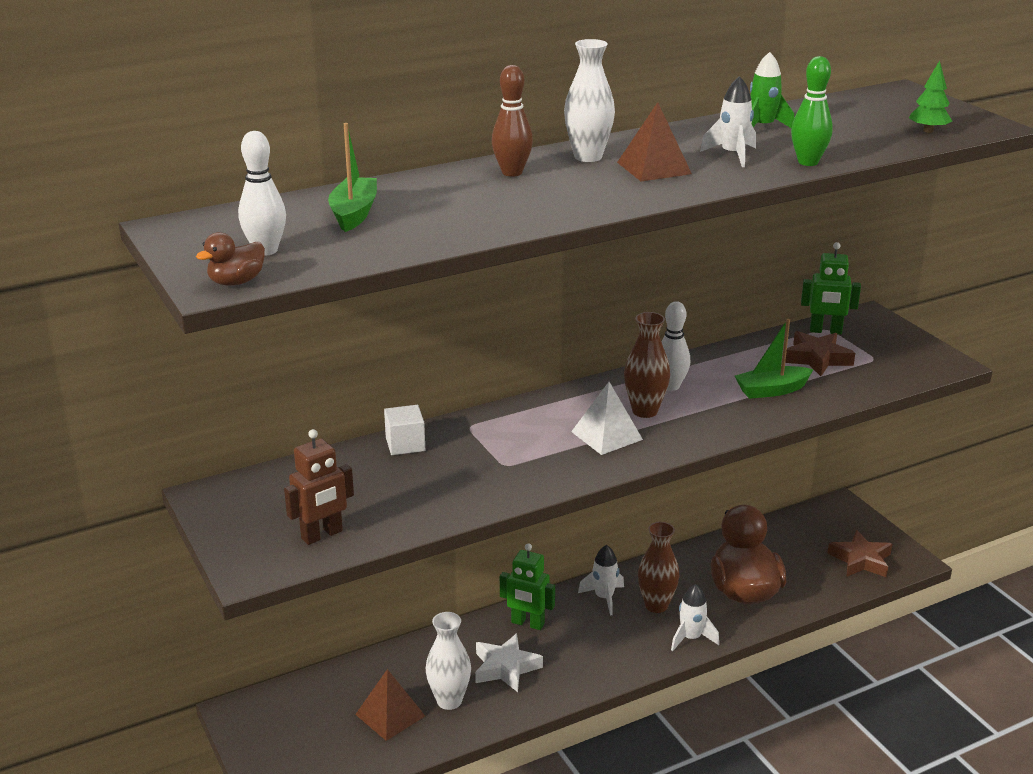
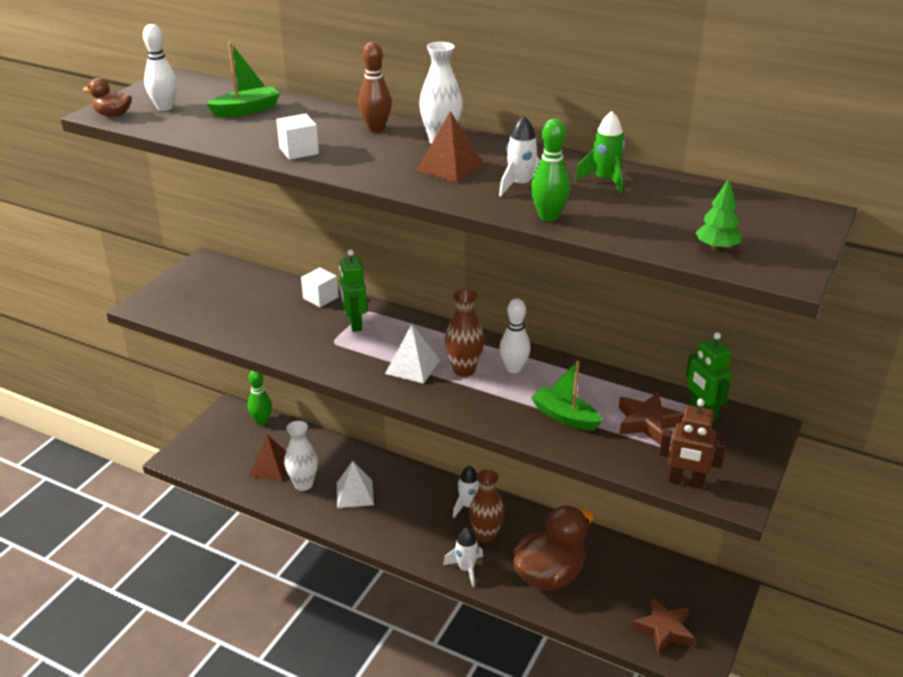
camera: 55 degrees right, 5 degrees up
brown robot [284,429,354,545] -> brown robot moved to [659,399,726,489]
white star [475,633,543,692] -> white pyramid [337,461,374,508]
green robot [500,543,555,630] -> green robot moved to [339,250,367,332]
none -> green bowling pin [248,370,272,425]
none -> white cube [276,114,319,160]

